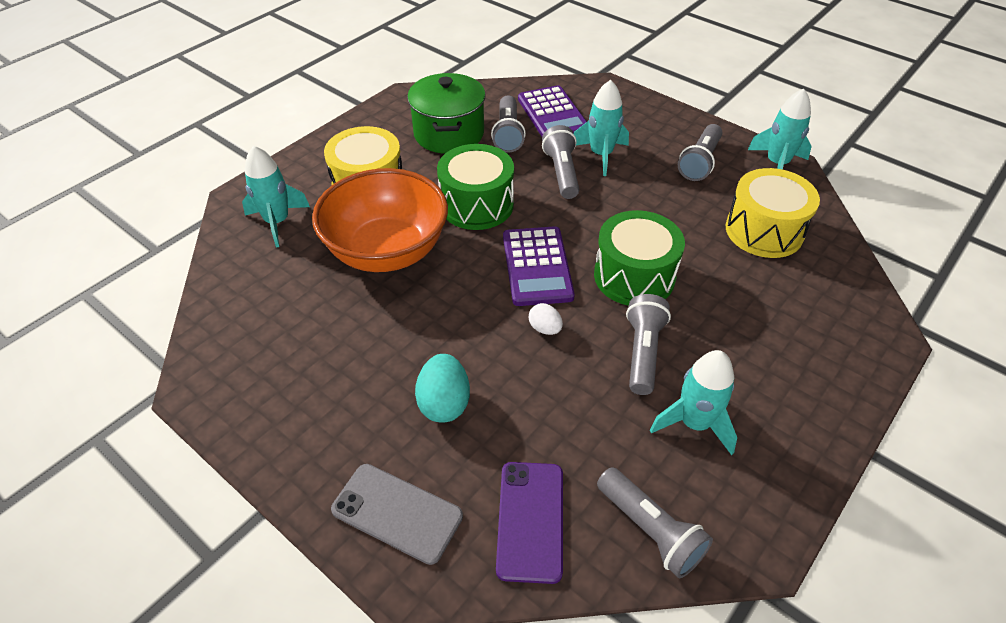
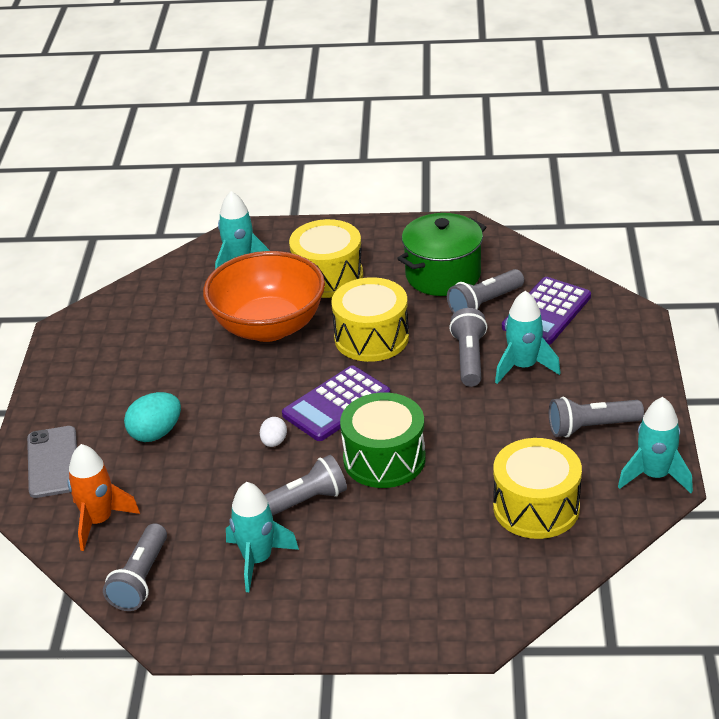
camera: 55 degrees right, 10 degrees down
green drum [437,144,514,230] -> yellow drum [331,277,409,362]
purple phone [496,462,563,584] -> orange rocket [68,444,140,551]
grey flashlight [542,125,579,199] -> grey flashlight turned 45 degrees counterclockwise [449,308,487,387]

